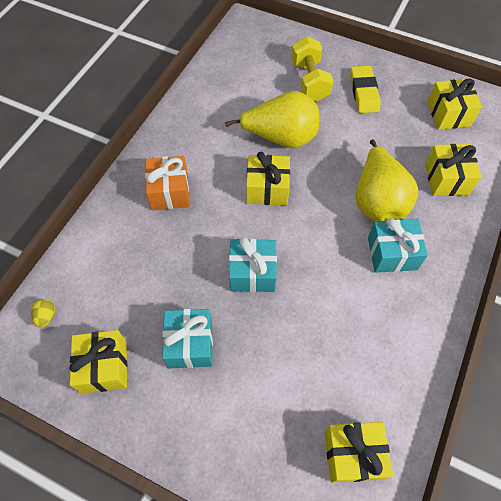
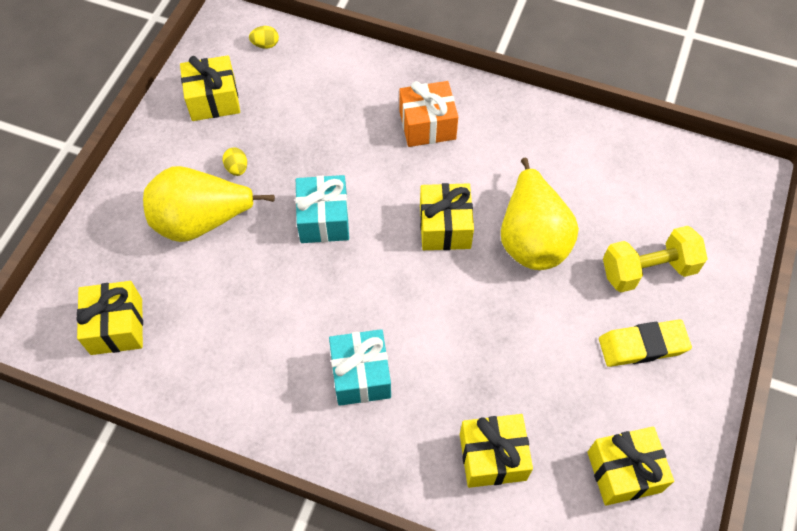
camera: 85 degrees right, 0 degrees up
turquoise gift [162,309,213,368] -> yellow egg [223,148,247,176]
yellow pear [355,139,418,221] -> yellow pear moved to [143,166,275,242]

